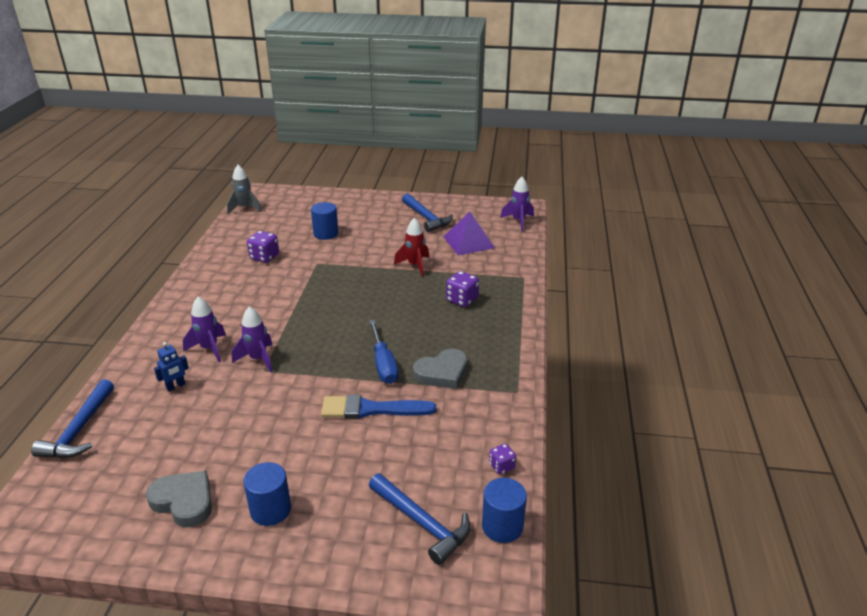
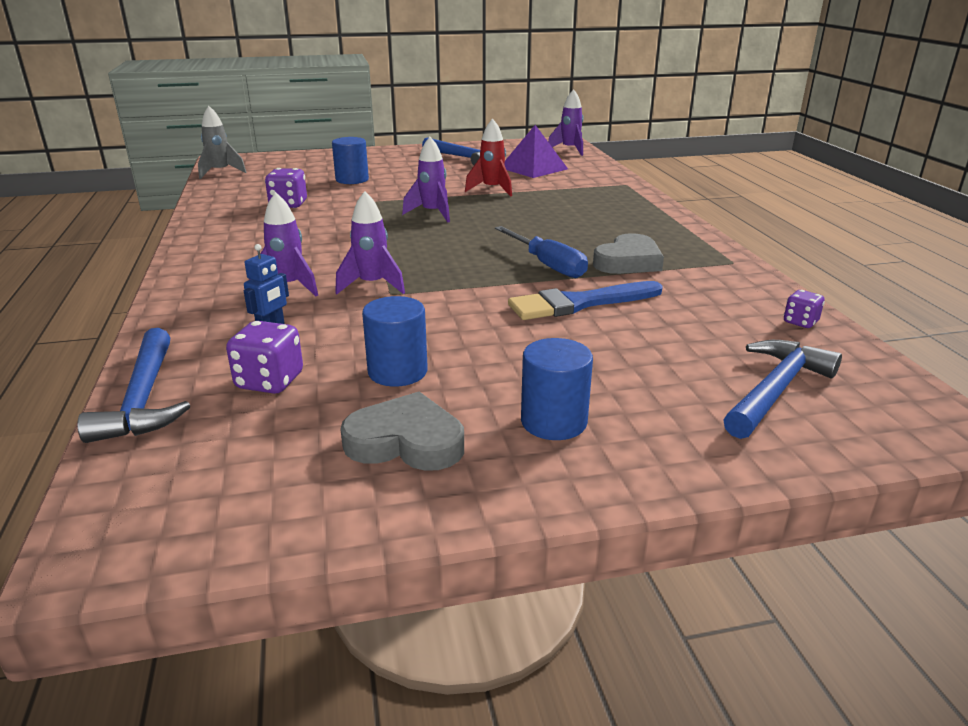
camera: 20 degrees left, 5 degrees down
blue hammer [369,473,471,565] -> blue hammer turned 75 degrees counterclockwise [723,340,842,439]
purple dice [446,271,479,307] -> purple dice moved to [226,321,303,394]
blue cylinder [482,478,527,543] -> blue cylinder moved to [362,296,428,387]
none -> purple rocket [402,137,450,222]

